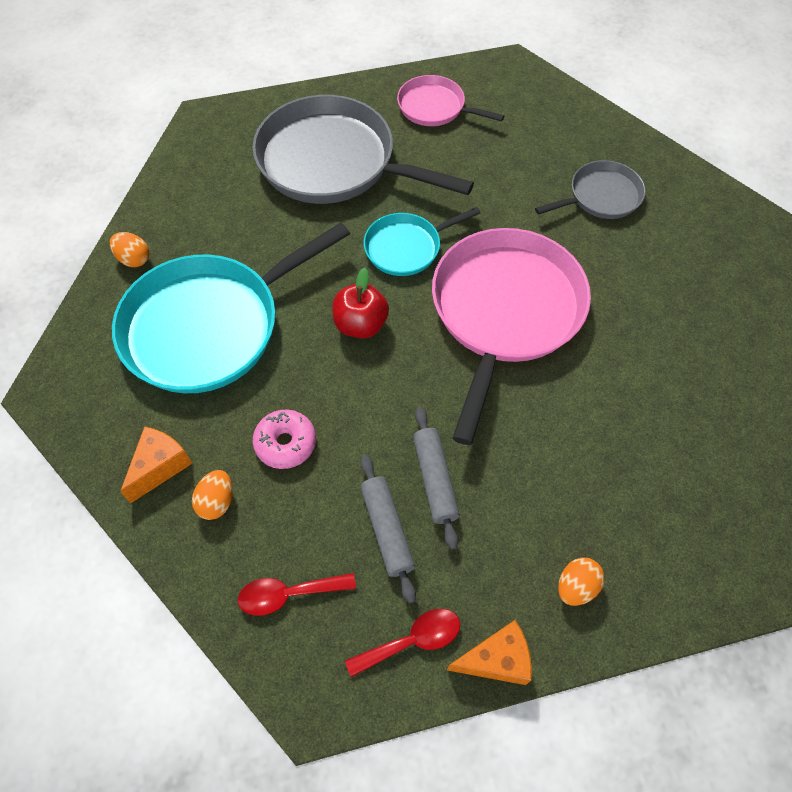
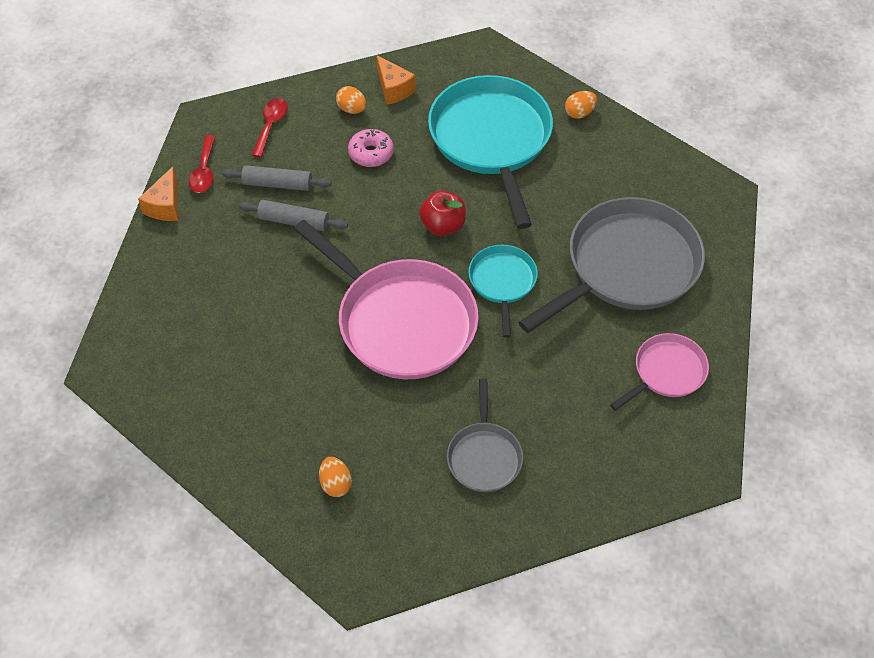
camera: 115 degrees right, 5 degrees down
orange egg [558,557,605,606] -> orange egg moved to [319,457,352,497]

